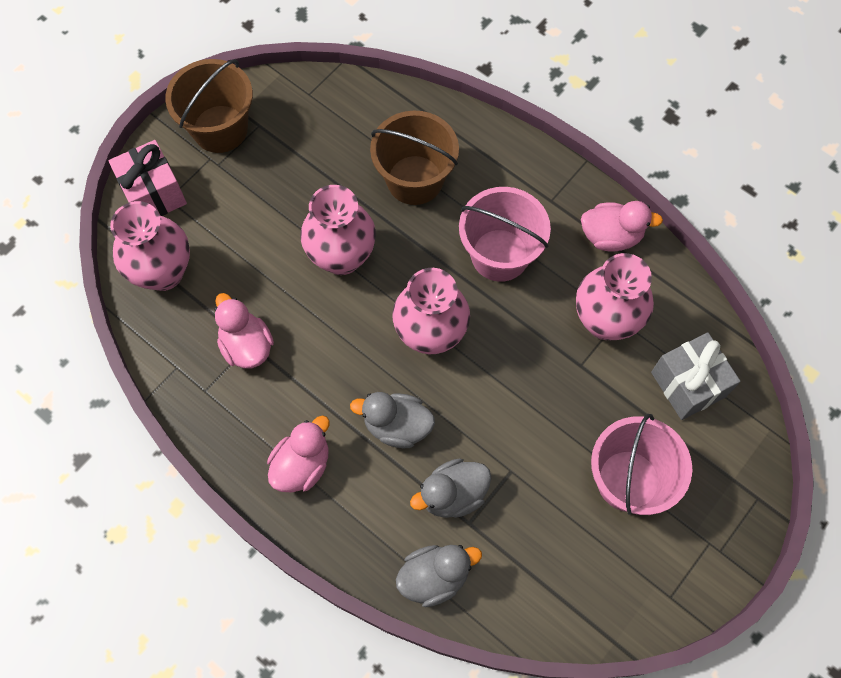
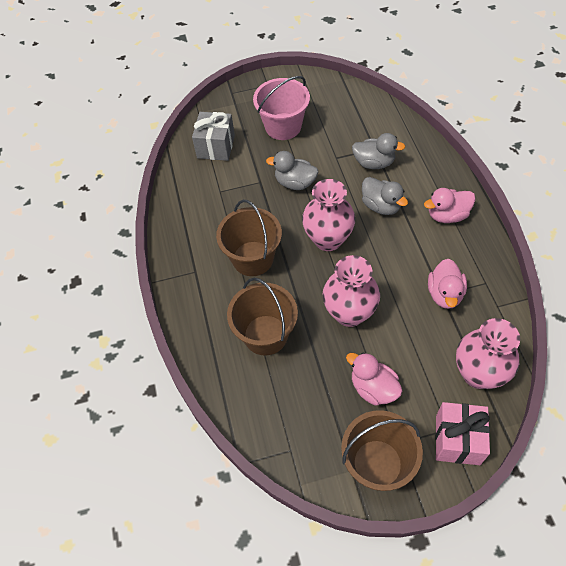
camera: 140 degrees left, 10 degrees down
grey duck [396,545,482,607] -> grey duck moved to [266,151,318,190]
pink bucket [459,187,551,282] -> brown bucket [216,200,282,276]
pink vase [576,253,654,340] -> none
pink duck [581,201,663,251] -> pink duck moved to [346,353,402,406]

